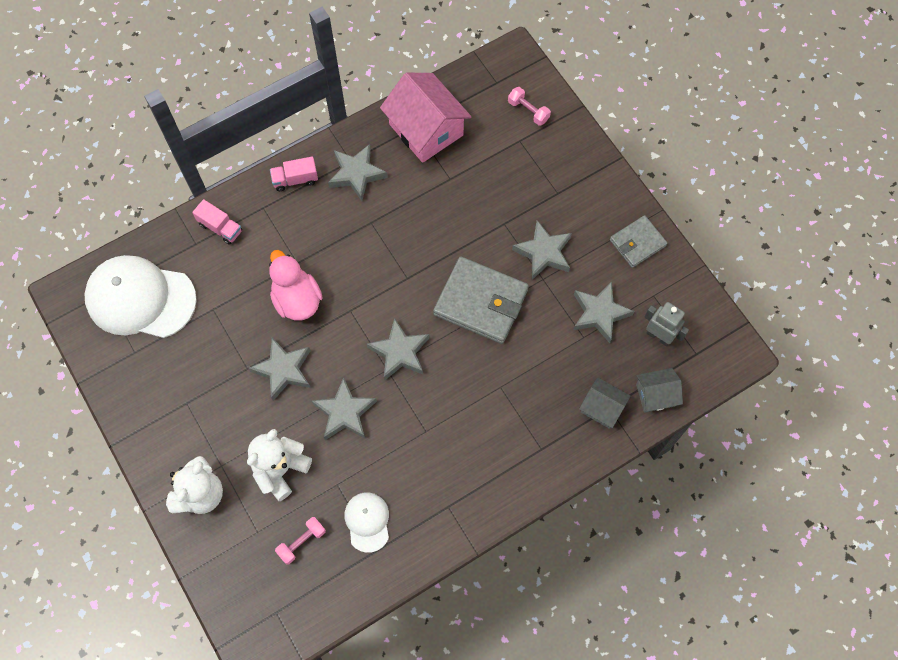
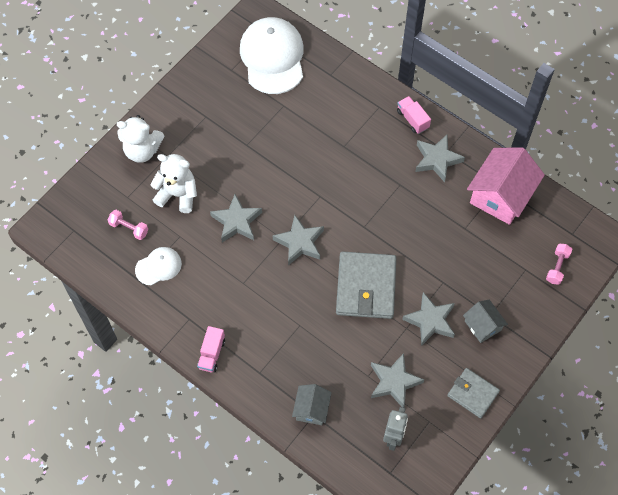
camera: 70 degrees right, 5 degrees down
pink truck [192,199,242,245] -> pink truck moved to [197,326,225,373]
grey star [249,338,311,401] -> none
pink duck [269,250,323,321] -> none
grey house [636,368,683,413] -> grey house moved to [463,300,508,343]

